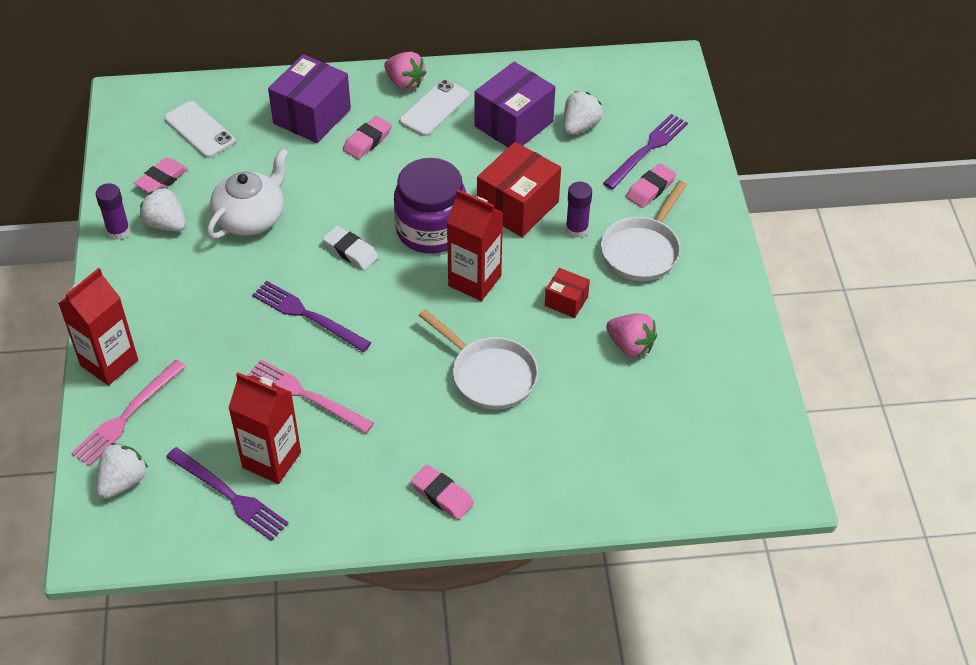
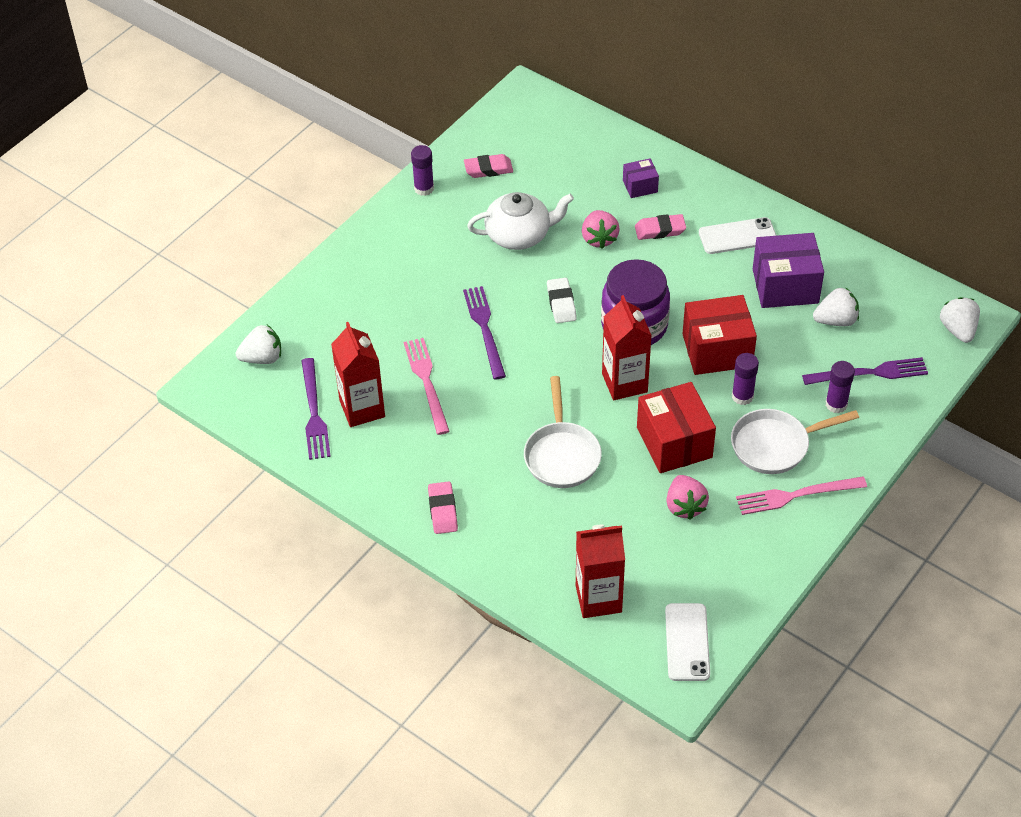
camera: 45 degrees right, 0 degrees up
red carton [58,268,138,386] -> red carton moved to [576,525,625,618]
pink fork [71,359,186,466] -> pink fork moved to [736,477,867,515]
white strawberry [140,187,186,231] -> white strawberry moved to [940,297,980,343]
white phone [164,101,235,158] -> white phone moved to [665,603,710,681]
purple box [268,54,351,143] -> purple box [623,158,659,198], size x0.52
pink strawberry [384,52,427,90] -> pink strawberry moved to [582,210,620,249]
red box [545,268,590,318] -> red box [637,382,716,473], size x1.94
pink eraser [626,164,676,208] -> purple glue stick [825,361,855,413]

